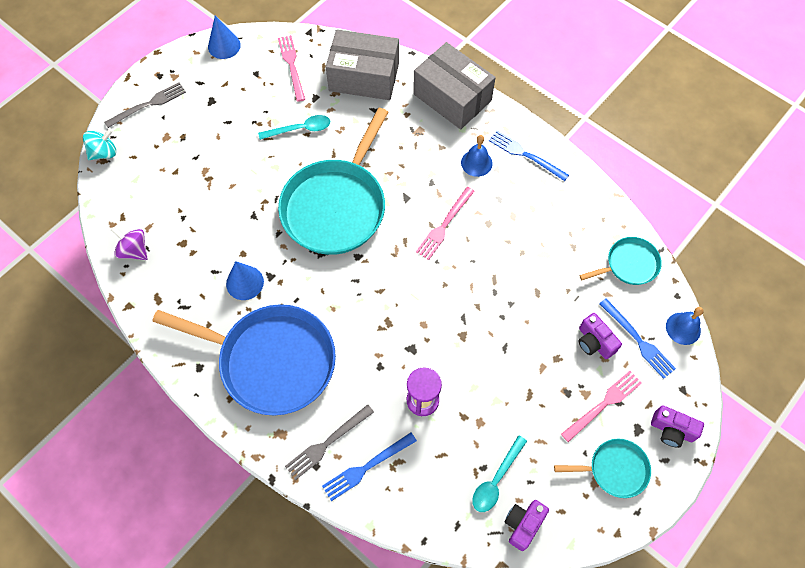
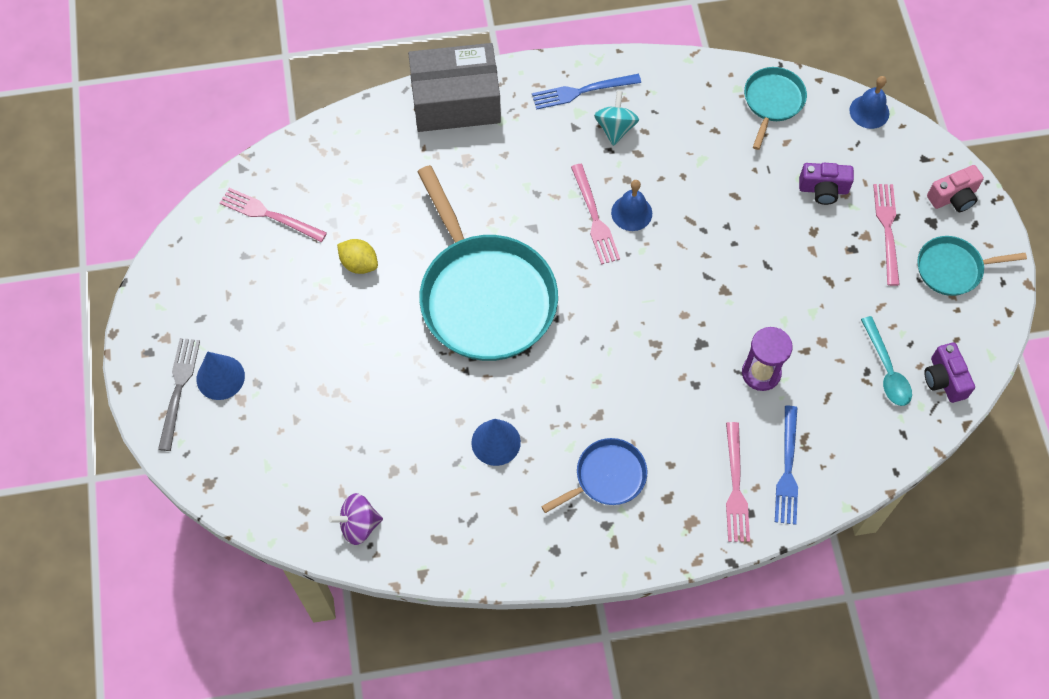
camera: 50 degrees left, 0 degrees up
turquoise spinning top [83,128,116,160] -> turquoise spinning top moved to [594,91,639,146]
blue pan [152,304,336,416] -> blue pan [541,438,647,513], size x0.49
blue cone [208,15,241,59] -> blue cone moved to [197,352,245,400]
turquoise spoon [258,115,330,140] -> yellow lemon [337,239,378,274]
grey fork [285,404,374,480] -> pink fork [726,422,750,542]
grey box [326,29,399,100] -> none
blue bell [461,135,492,177] -> blue bell moved to [611,180,652,231]
turquoise pan [554,439,651,498] -> turquoise pan turned 135 degrees counterclockwise [917,236,1027,296]
blue fork [599,298,676,379] -> none
purple camera [651,405,704,448] -> pink camera [927,165,984,212]

